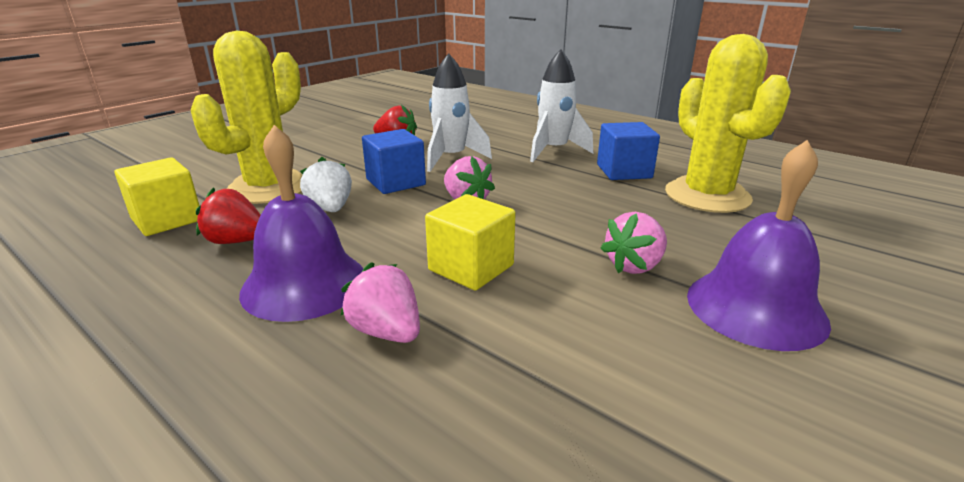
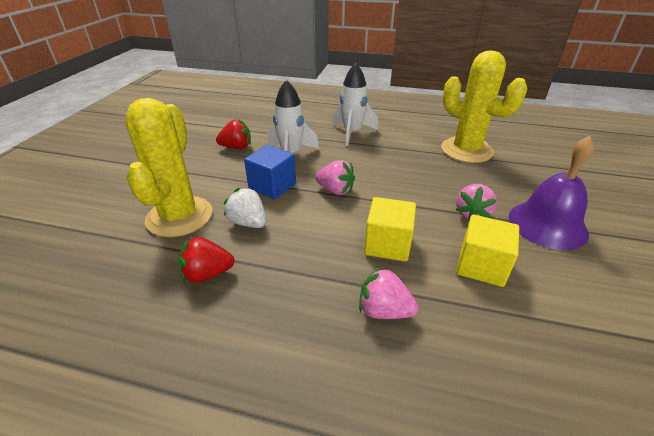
camera: 25 degrees left, 10 degrees up
yellow cube [114,157,199,236] -> yellow cube moved to [456,215,519,287]
purple bell [239,125,364,322] -> none
blue cube [597,122,660,180] -> none

